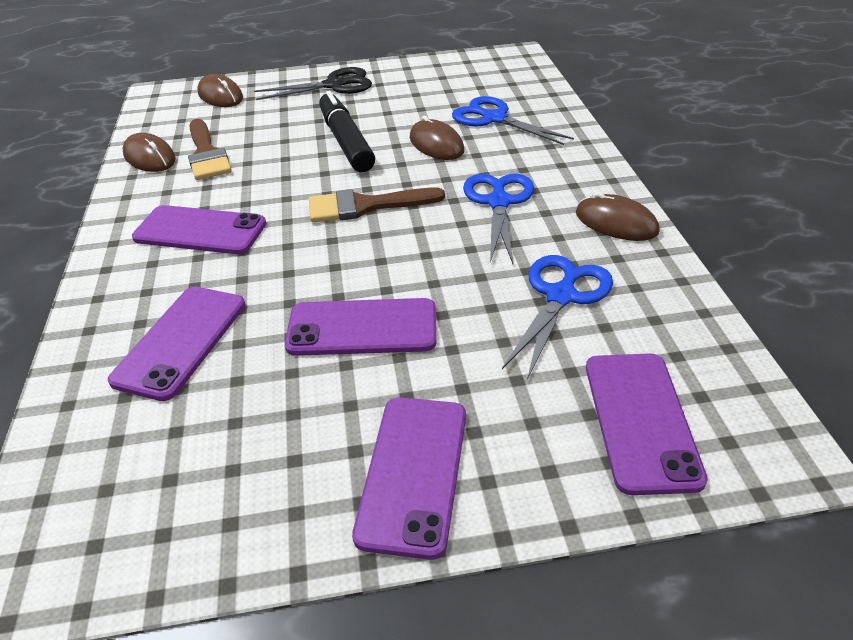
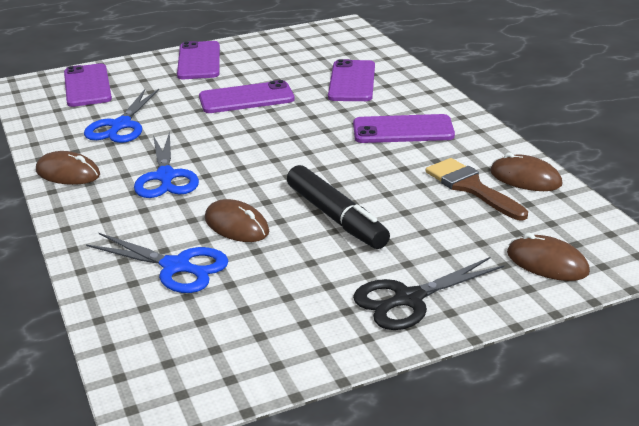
camera: 165 degrees right, 10 degrees down
brown brush [309,188,445,222] -> none

